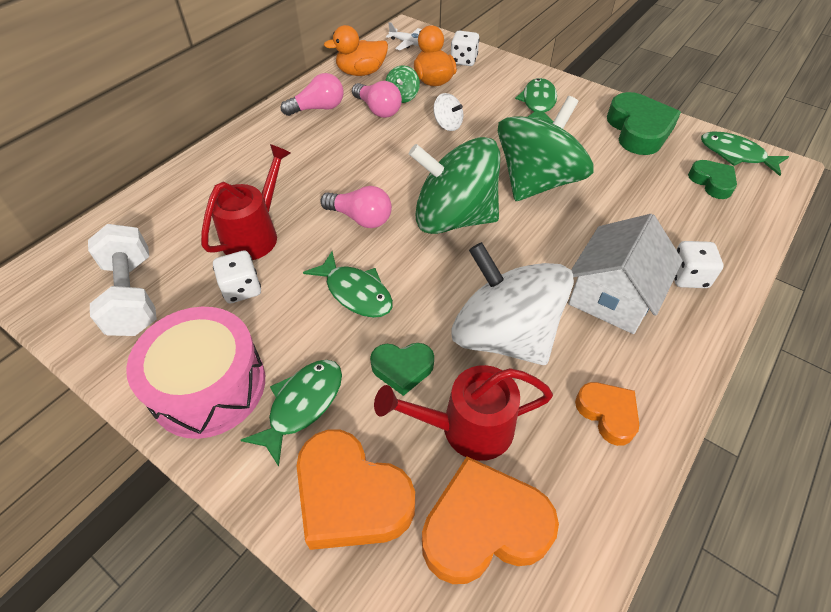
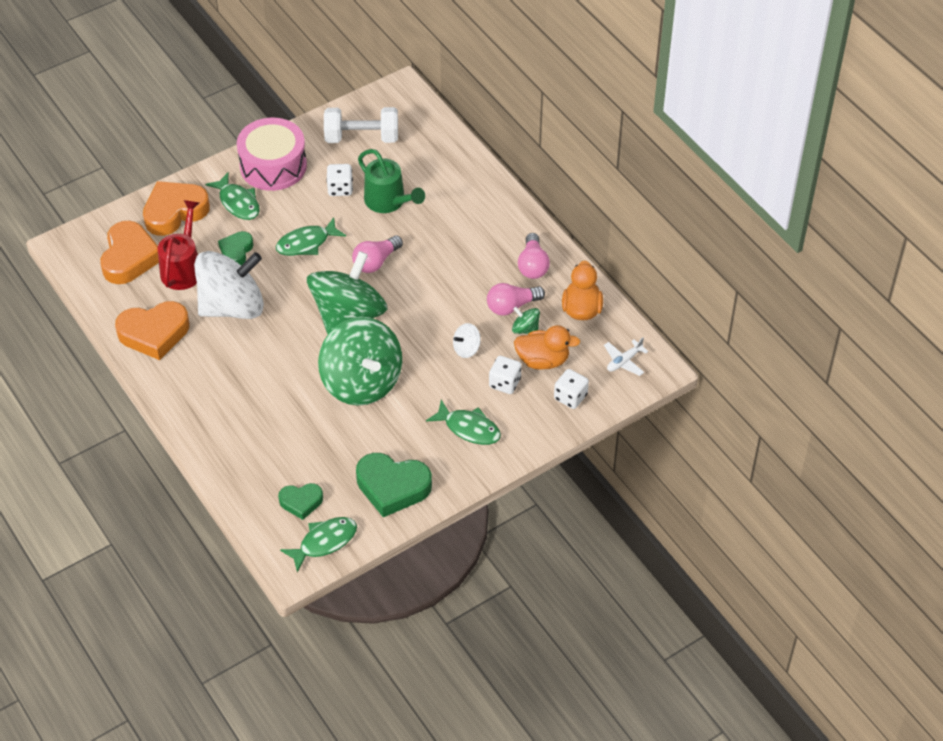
camera: 110 degrees right, 0 degrees up
red watering can [201,144,291,260] -> green watering can [358,149,425,213]
white house [569,214,683,334] -> none
orange heart [575,382,639,446] -> orange heart [115,301,189,360], size x1.75
white dice [674,241,723,288] -> white dice moved to [489,356,522,394]

